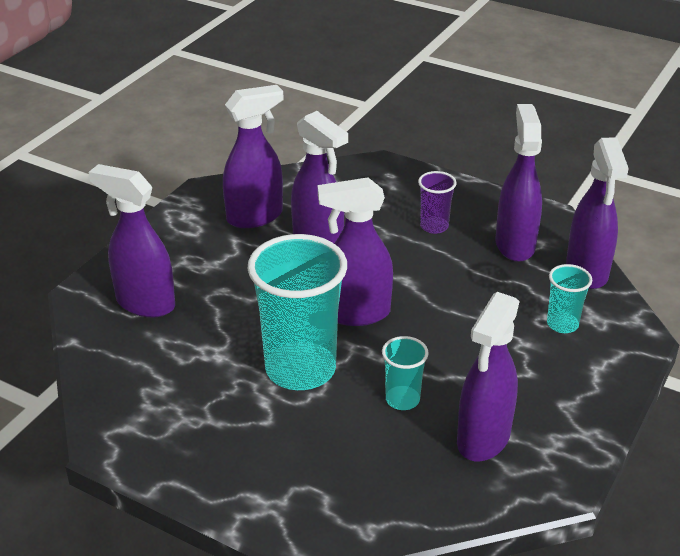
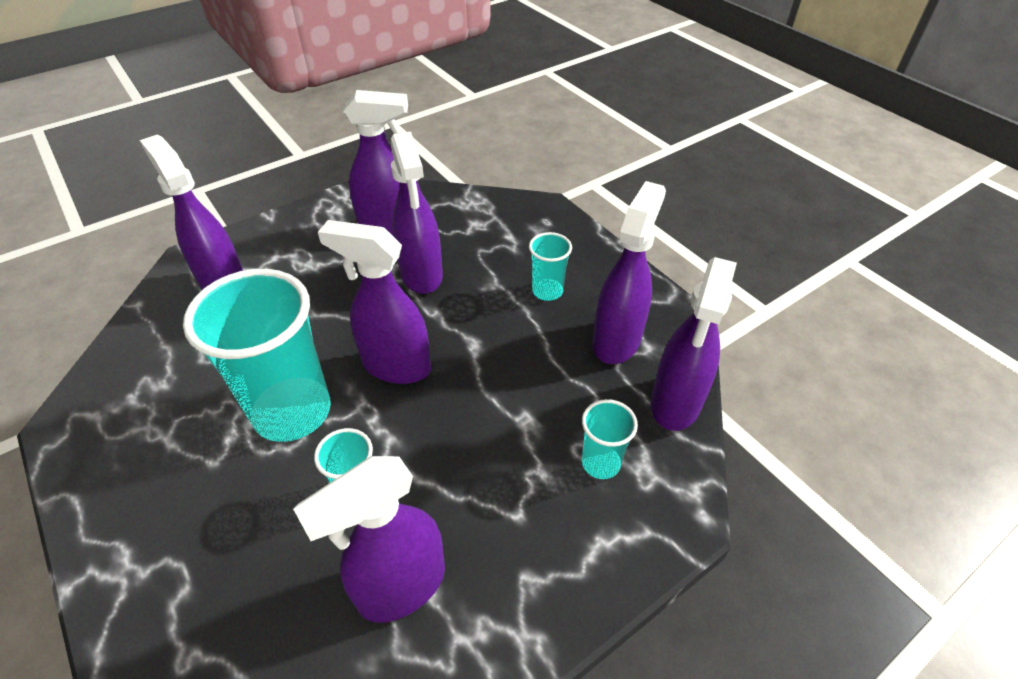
camera: 25 degrees right, 10 degrees up
purple cup [418,171,456,234] -> turquoise cup [529,232,572,301]

